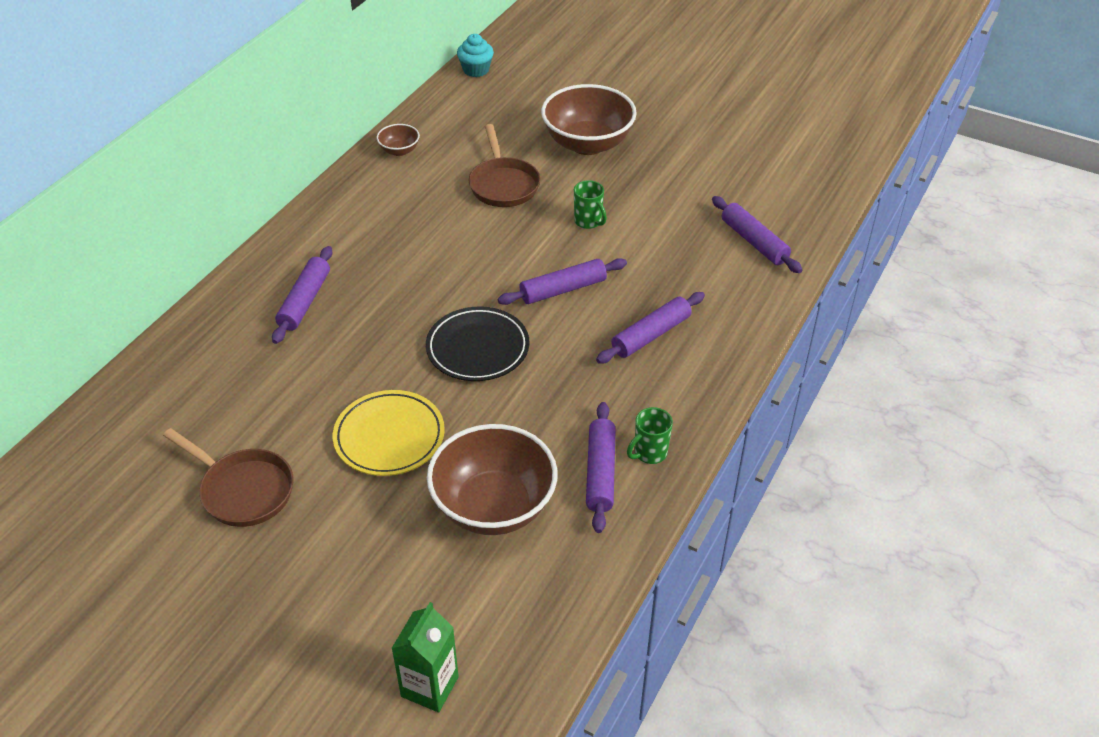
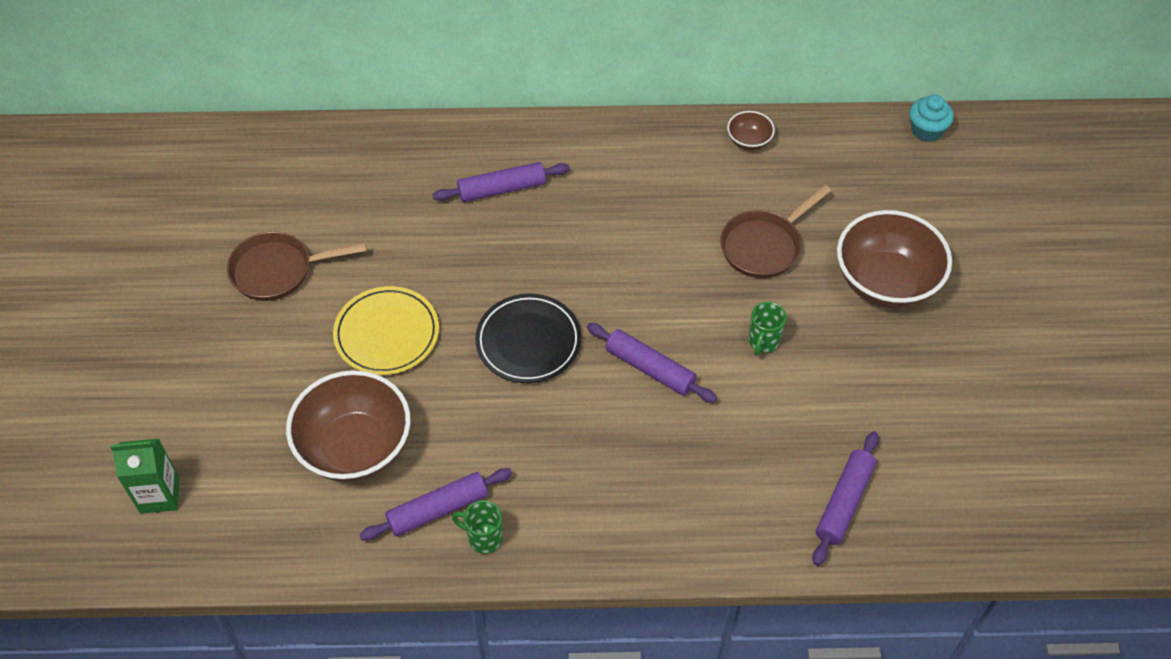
camera: 60 degrees right, 10 degrees up
brown pan [163,428,294,527] -> brown pan turned 75 degrees clockwise [227,231,367,301]
purple rolling pin [596,292,705,364] -> none

